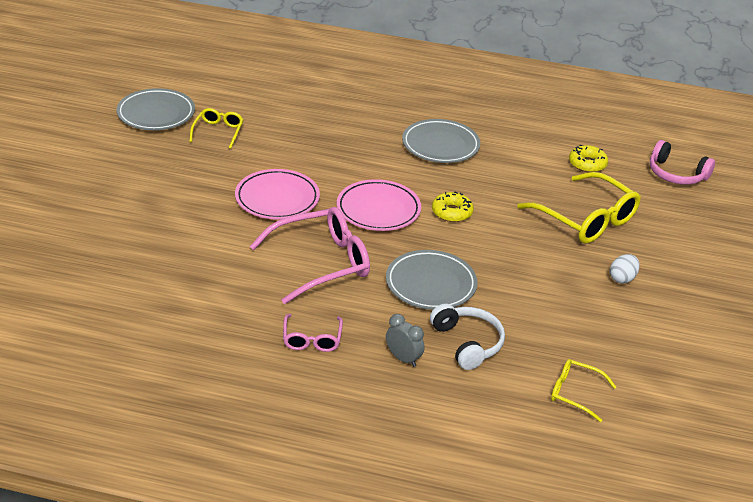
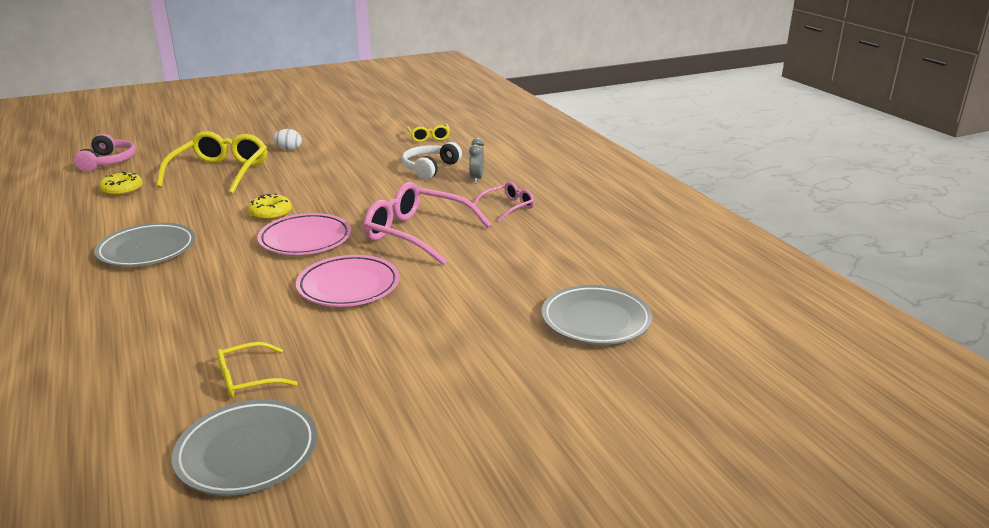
camera: 125 degrees left, 10 degrees down
grey plate [386,250,477,310] -> grey plate moved to [542,285,652,345]

